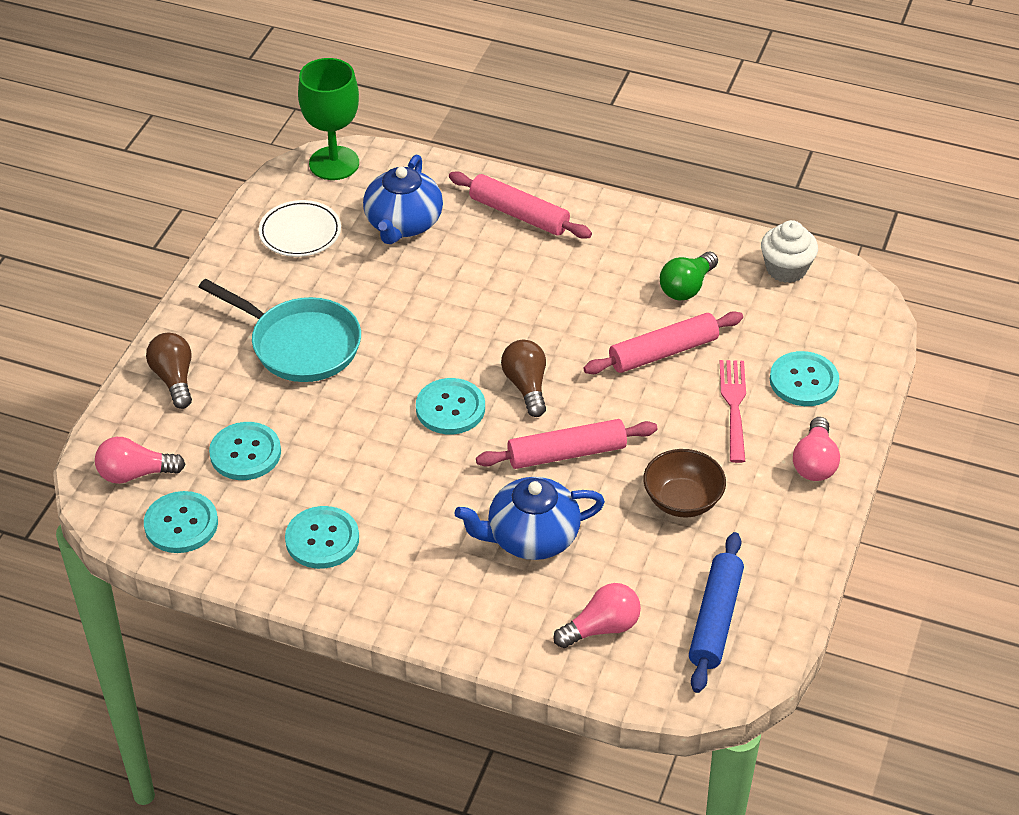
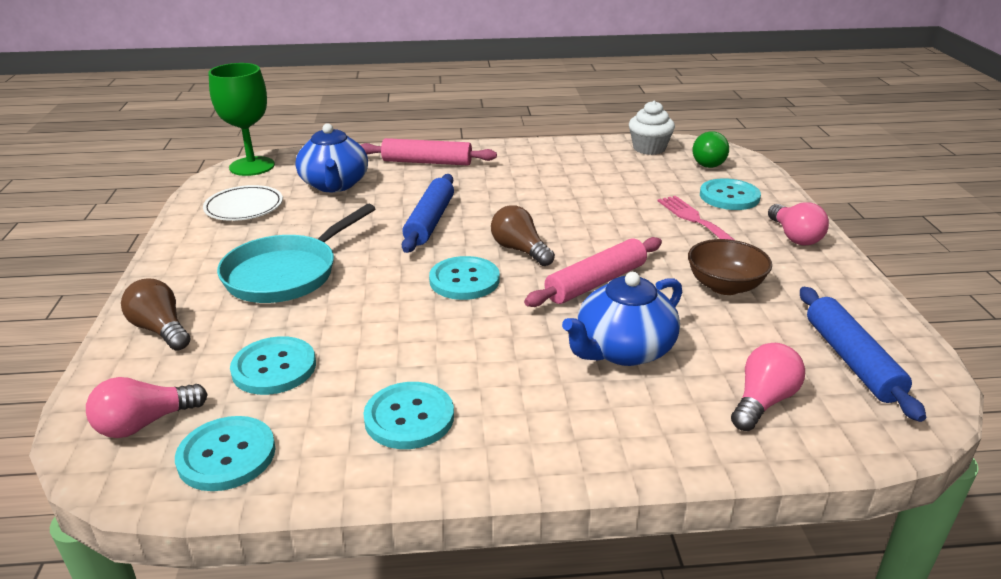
camera: 25 degrees left, 15 degrees down
turquoise pan [199,279,361,382] -> turquoise pan turned 120 degrees clockwise [217,204,376,303]
pink rolling pin [583,311,743,374] -> none
green light bulb [660,252,718,301] -> green light bulb moved to [693,131,729,168]
none -> blue rolling pin [402,174,454,253]

